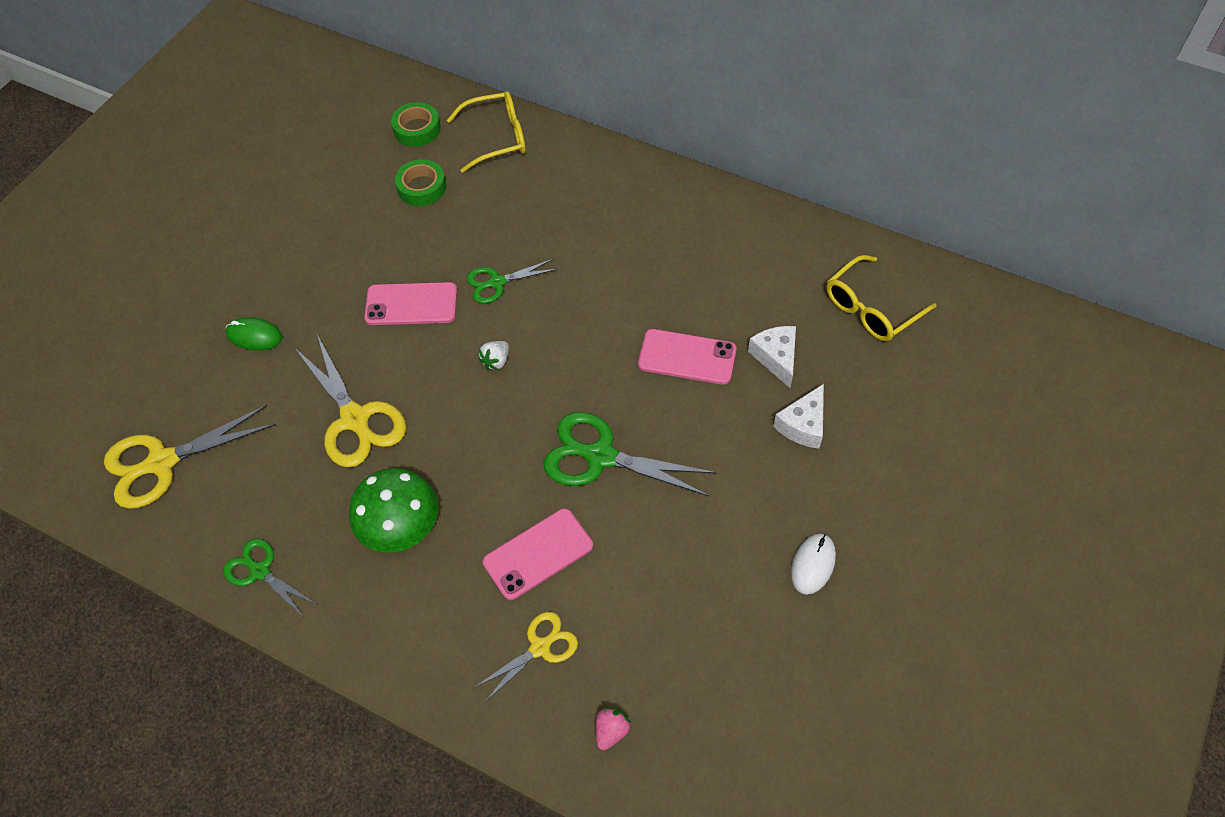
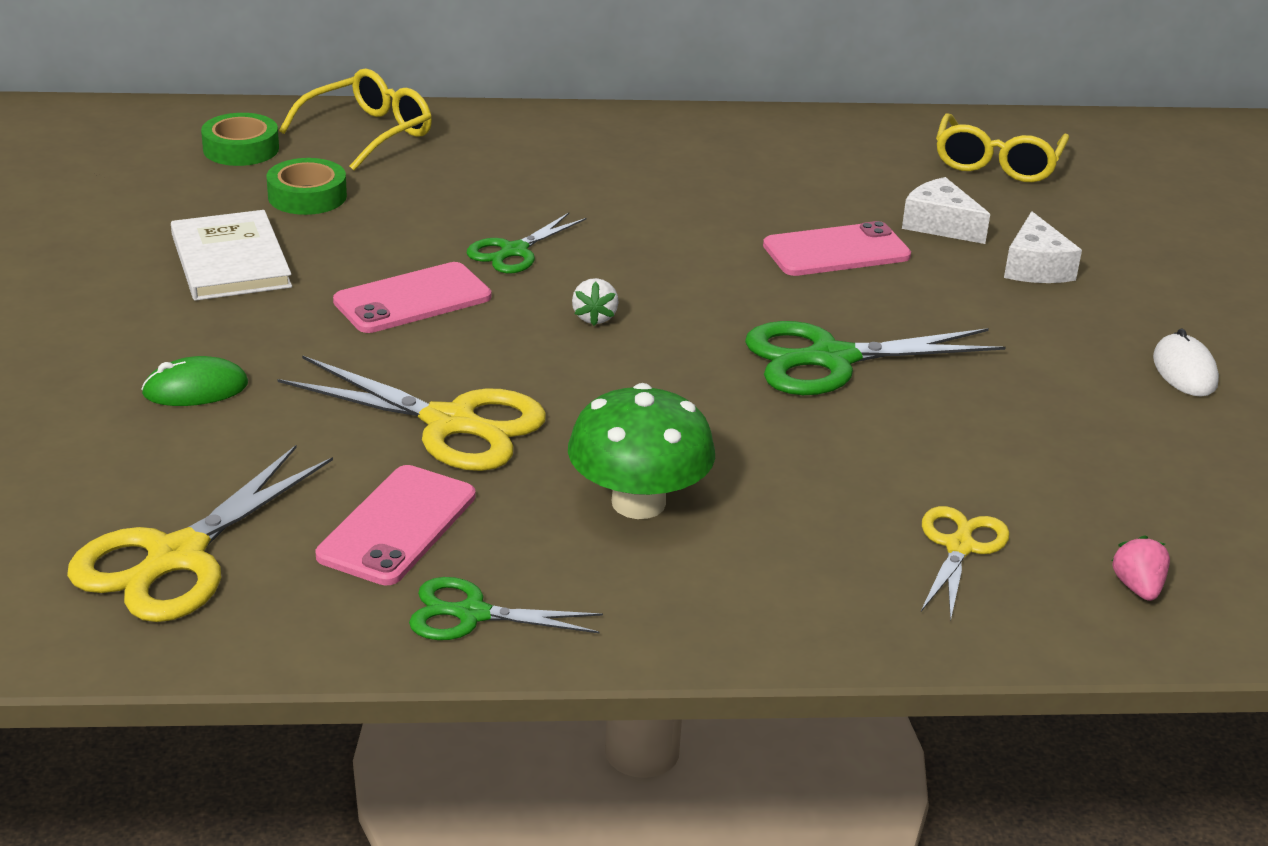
camera: 35 degrees left, 25 degrees down
pink phone [483,508,593,600] -> pink phone moved to [316,465,476,586]
none -> white book [171,210,292,301]

